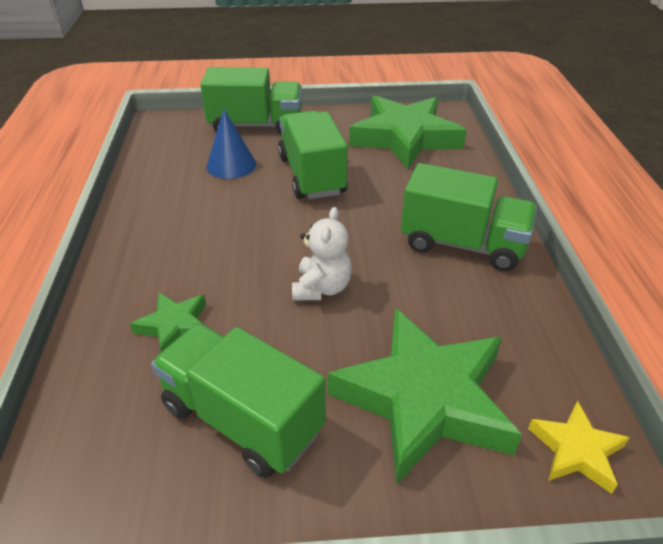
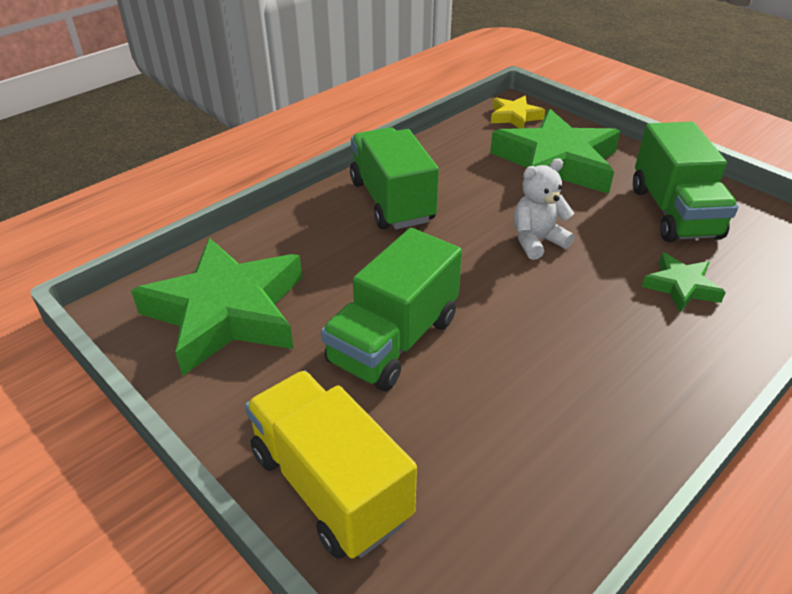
camera: 130 degrees left, 0 degrees up
green truck [200,67,302,134] -> yellow truck [245,370,417,559]
blue cone [206,109,256,179] -> none

